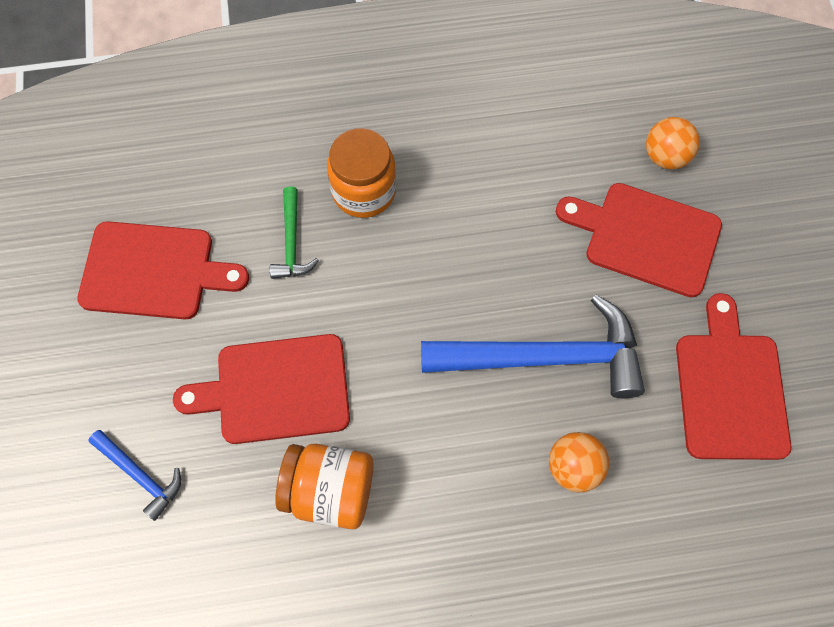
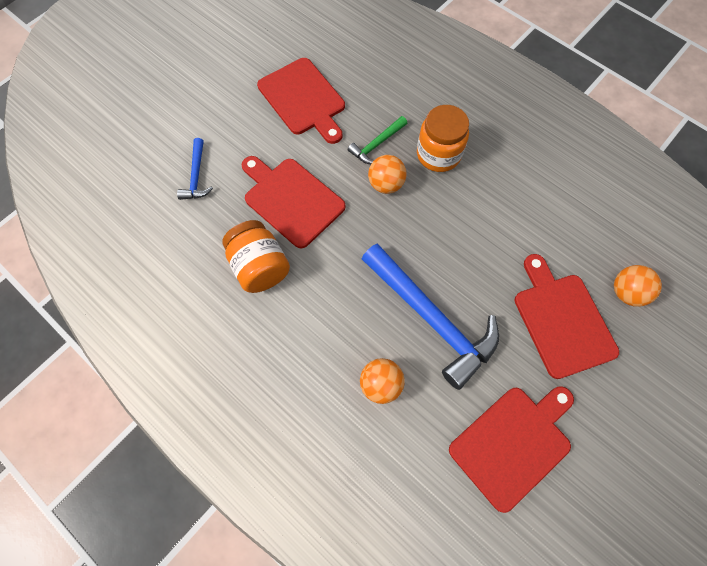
camera: 50 degrees right, 0 degrees up
none -> orange ball [368,155,406,194]

